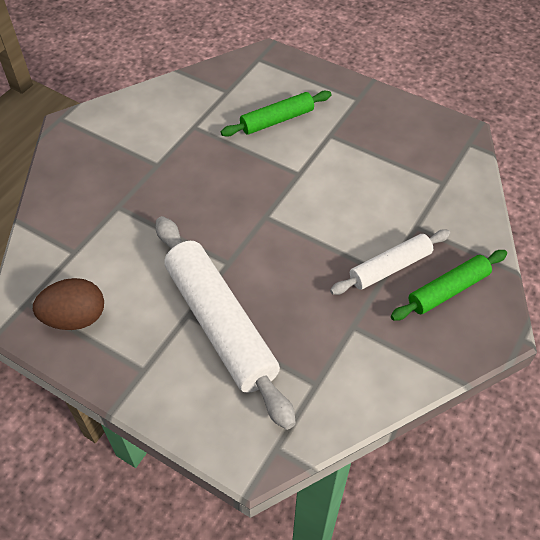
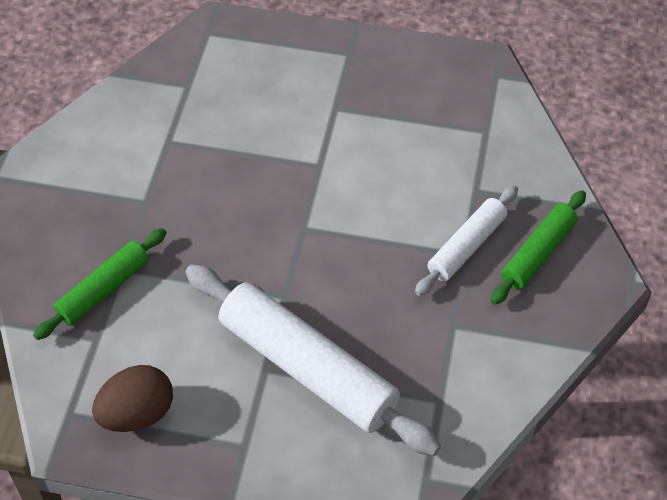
camera: 20 degrees left, 0 degrees up
green rolling pin [221,91,331,137] -> green rolling pin moved to [33,228,166,340]

